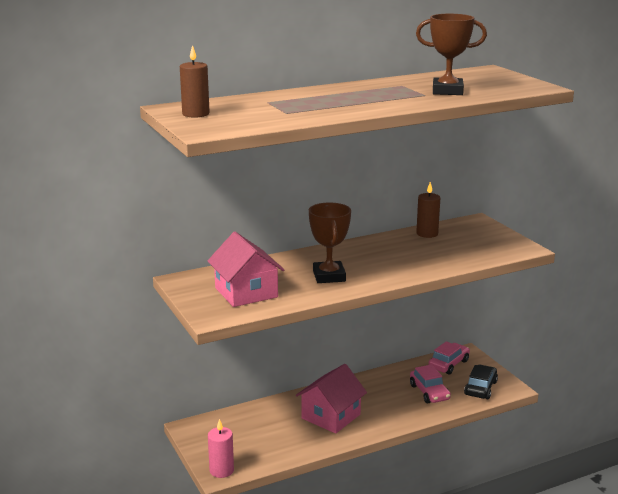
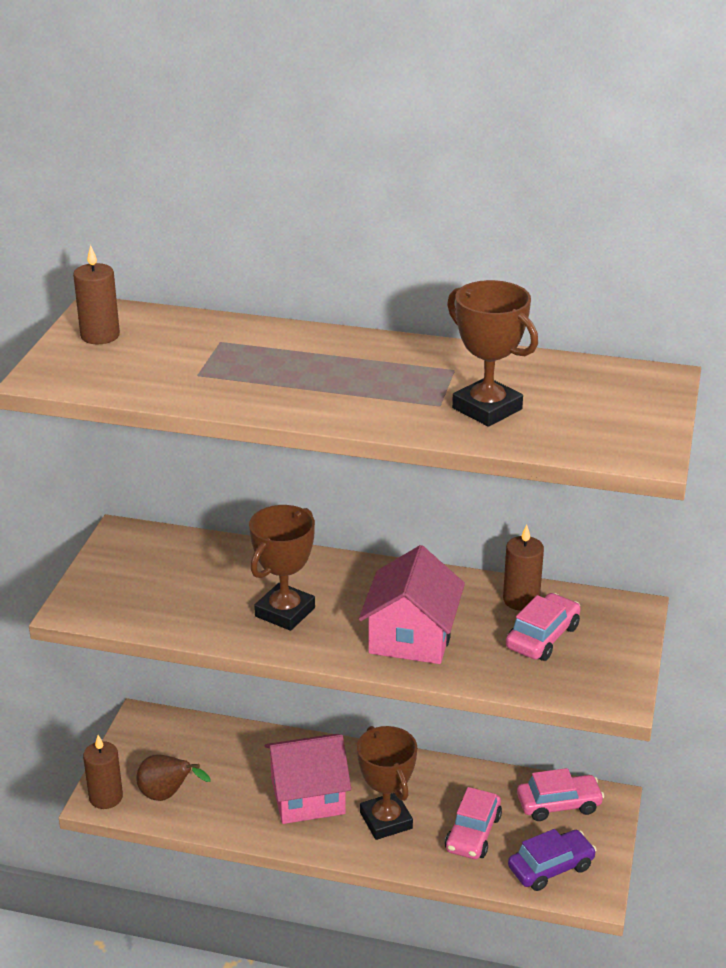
camera: 40 degrees right, 10 degrees up
pink house [208,232,285,307] -> pink house moved to [359,545,465,664]
pink candle [208,419,234,478] -> brown candle [83,735,123,809]
black car [464,365,498,399] -> purple car [508,829,596,891]
none -> brown pear [137,754,210,801]
none -> brown trophy [357,726,417,840]
none -> pink car [506,593,581,661]

